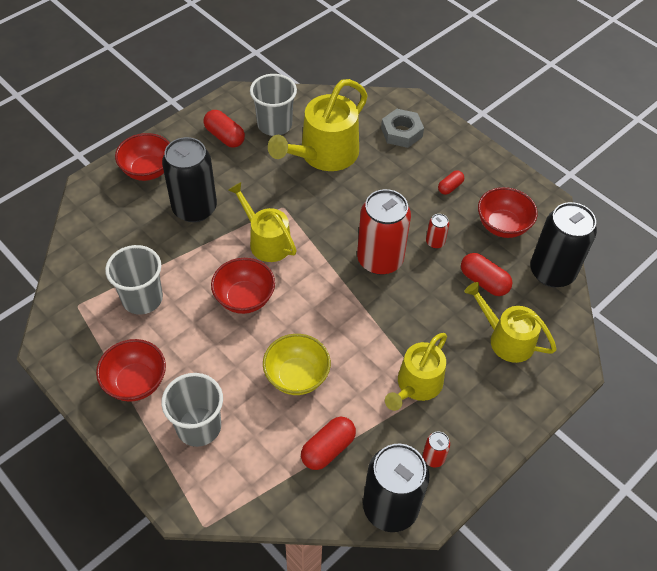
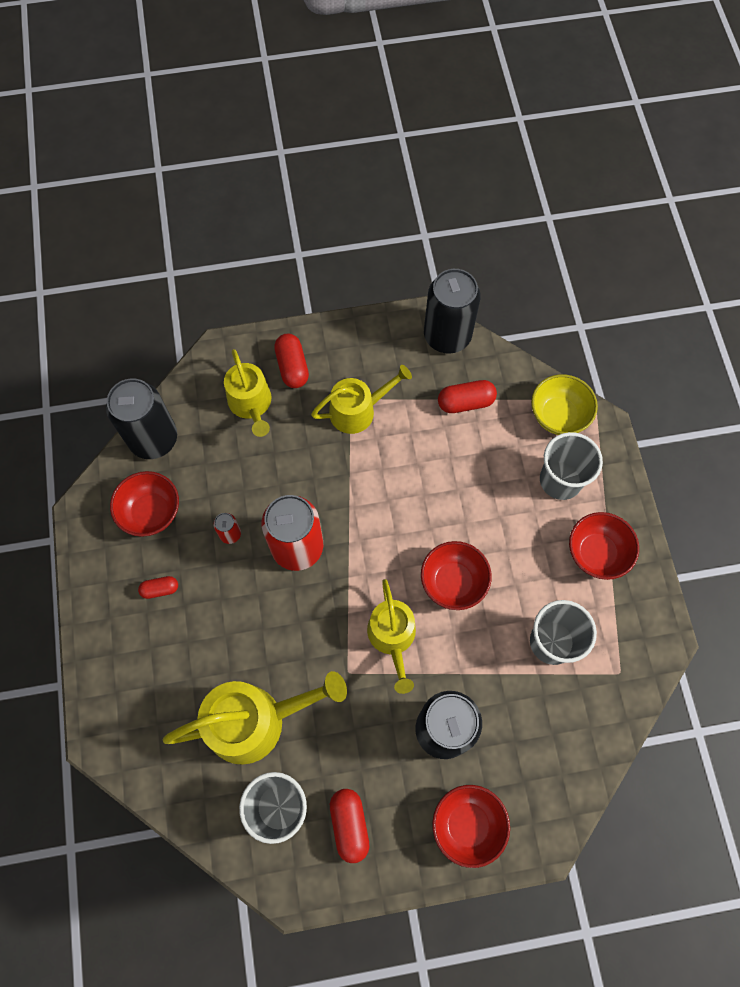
camera: 145 degrees left, 15 degrees up
yellow bowl [263,334,331,395] -> yellow bowl moved to [531,374,598,435]
grey nut [381,109,424,148] -> none
red can [423,431,450,467] -> none
red capsule [461,253,512,296] -> red capsule moved to [274,333,309,388]

